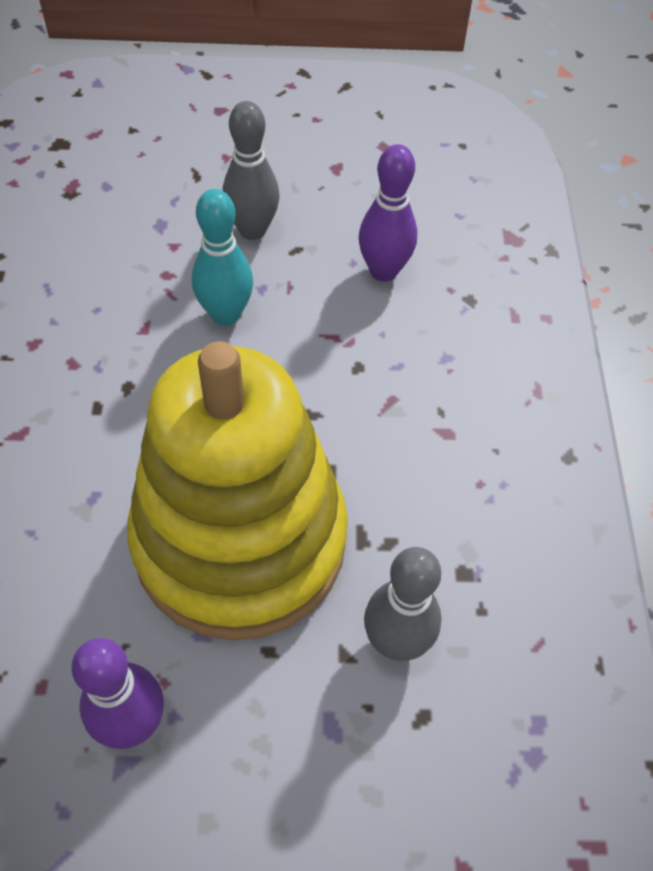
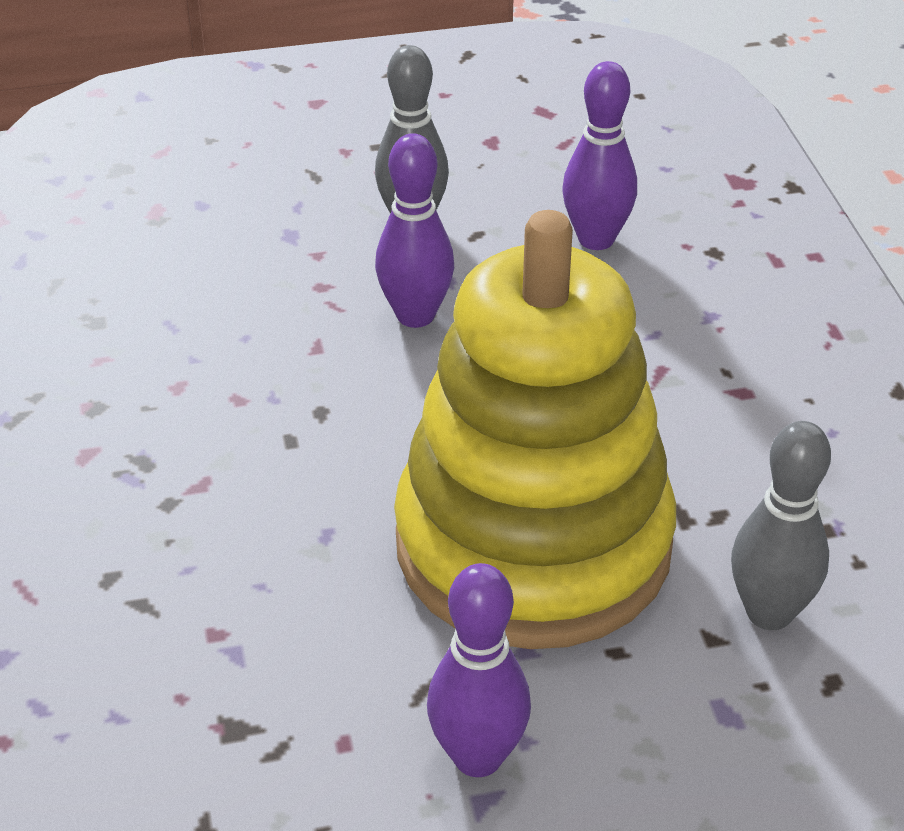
camera: 10 degrees left, 15 degrees down
turquoise bowling pin [192,189,253,326] -> purple bowling pin [375,133,454,328]

